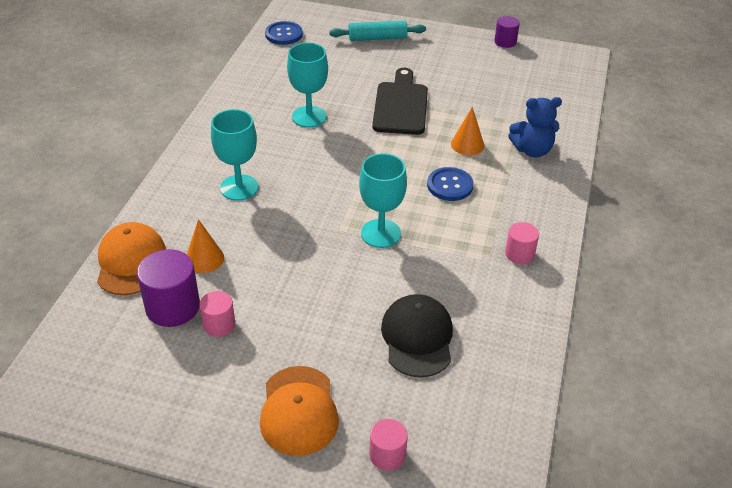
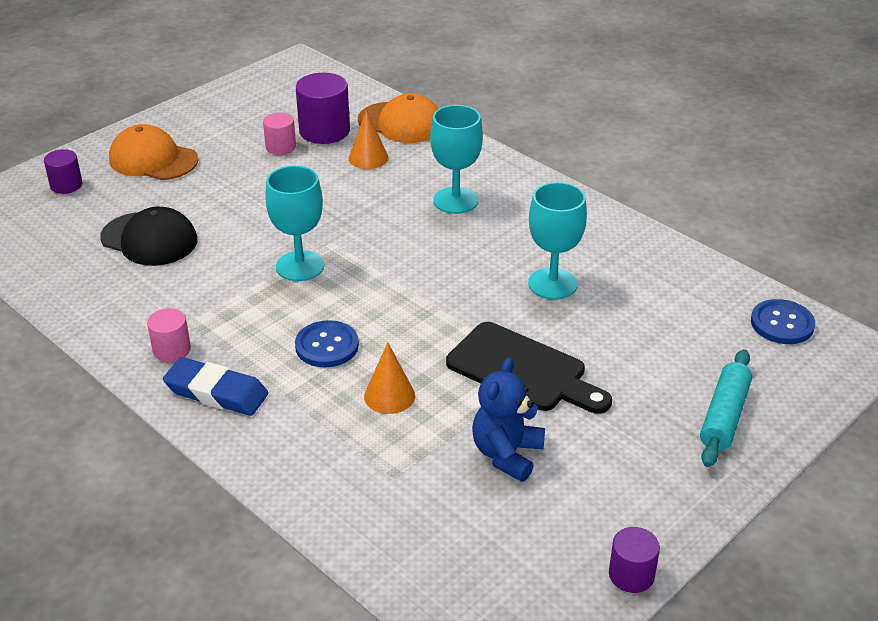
camera: 120 degrees right, 5 degrees down
pink cylinder [370,419,408,471] -> purple cylinder [44,149,83,194]
blue teddy bear [508,97,562,157] -> blue teddy bear moved to [472,357,545,482]
none -> blue eraser [163,357,268,416]

